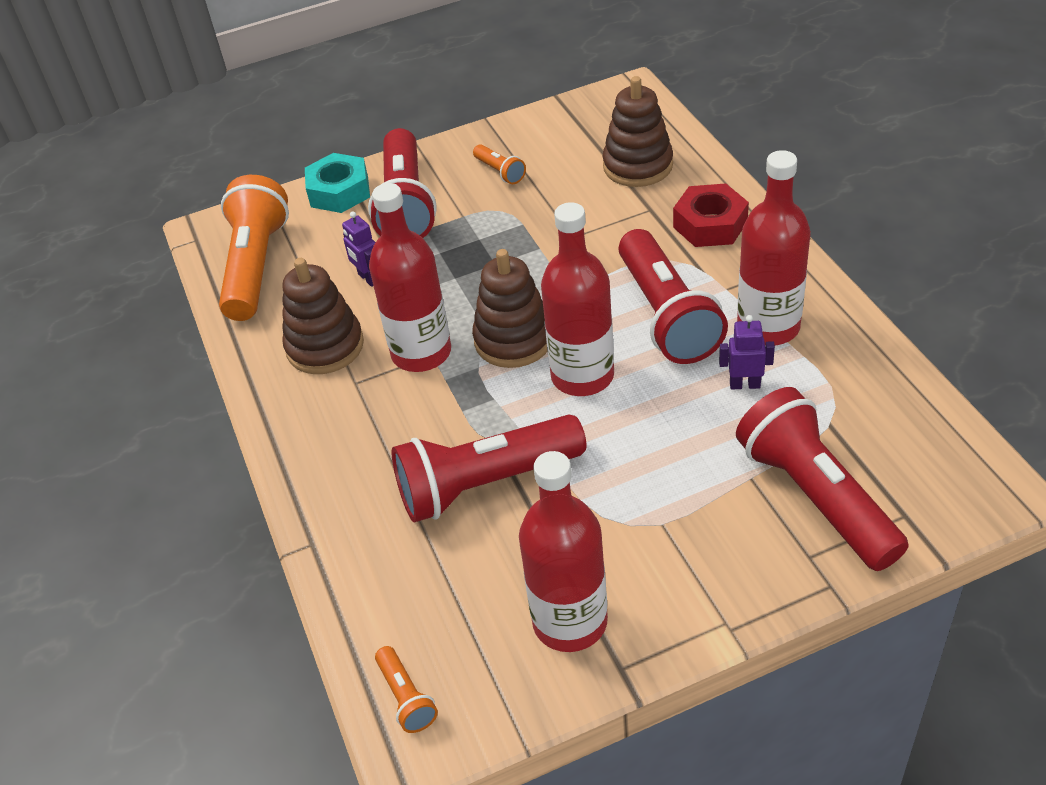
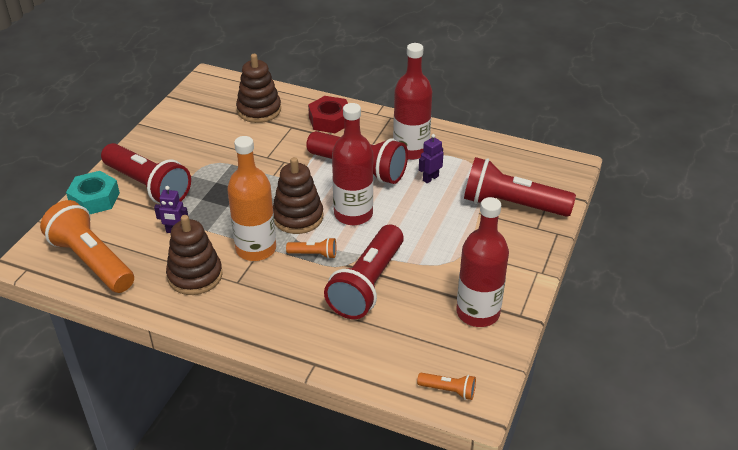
camera: 50 degrees left, 5 degrees down
red bottle [369,183,451,372] -> orange bottle [227,136,276,261]
orange flashlight [473,144,526,184] -> orange flashlight moved to [286,237,336,259]

